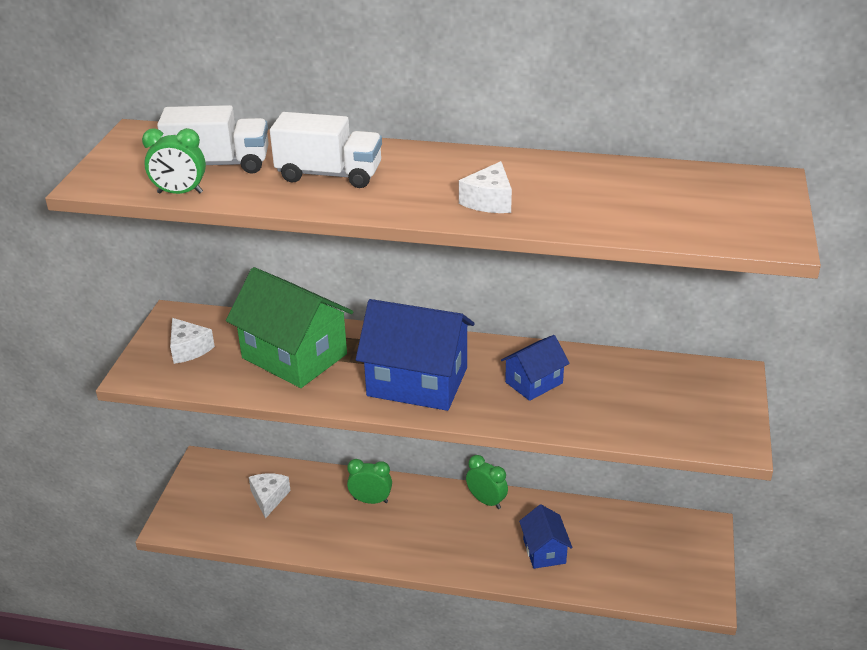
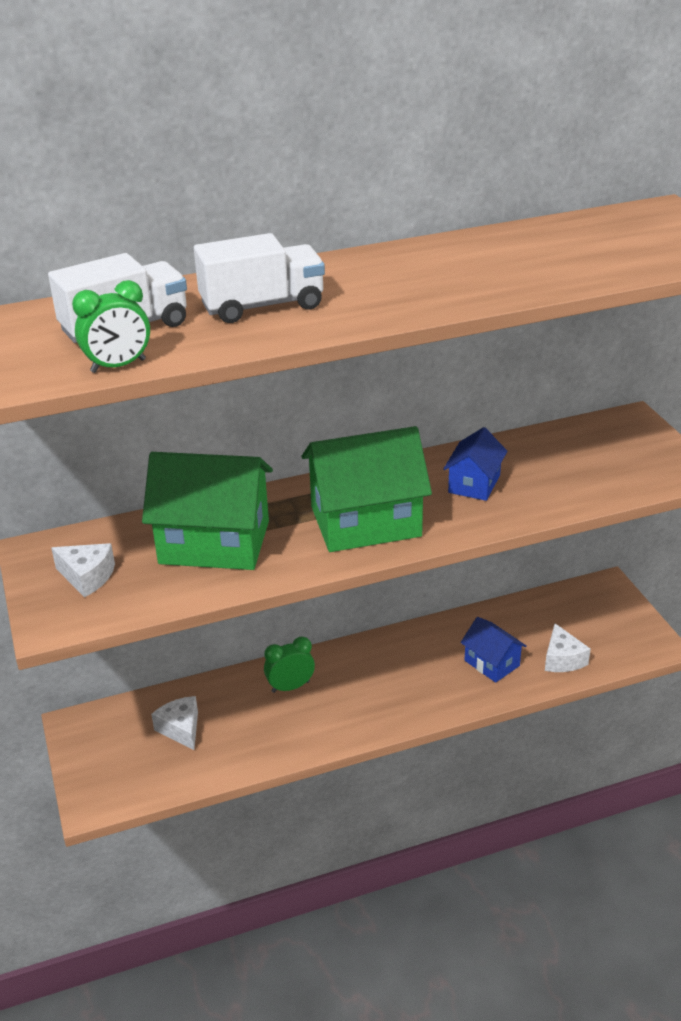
camera: 30 degrees left, 0 degrees up
blue house [356,299,474,411] -> green house [302,426,432,552]
white cheese [459,161,512,213] -> white cheese moved to [545,623,591,672]
green clock [466,455,508,509] -> none

